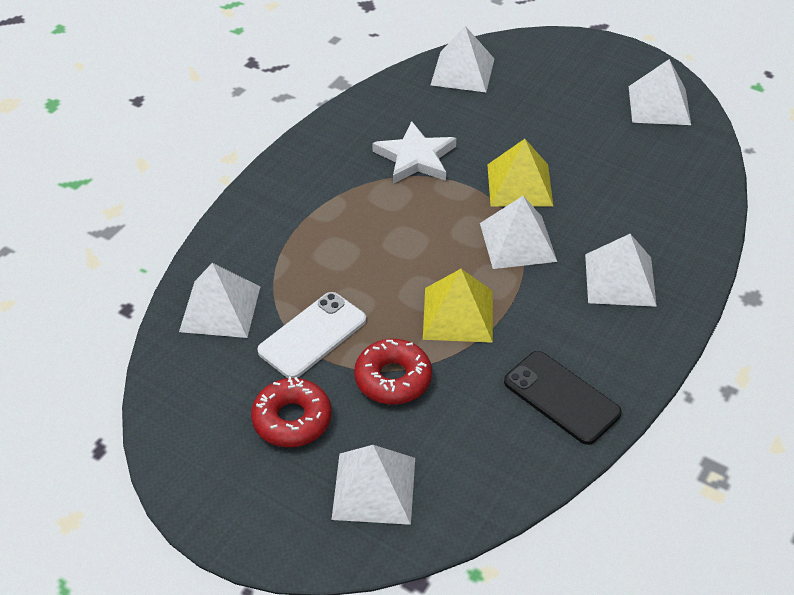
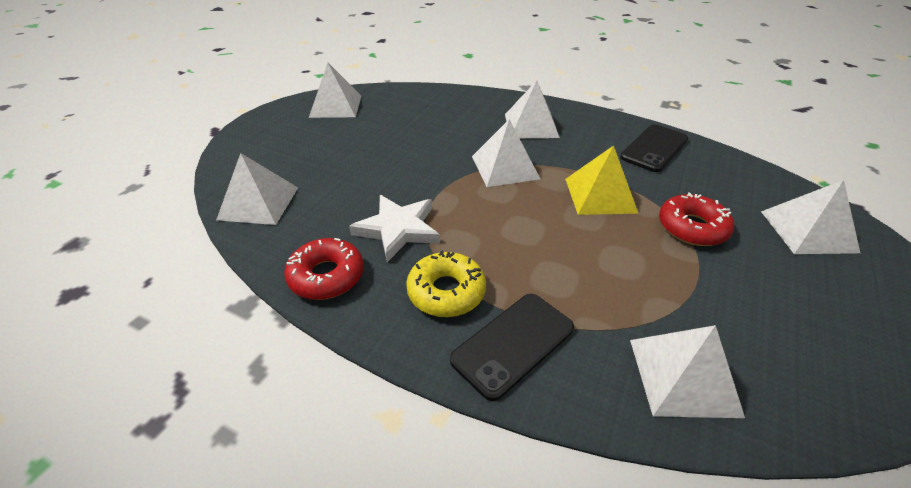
camera: 95 degrees left, 5 degrees down
red donut [251,376,332,447] -> red donut moved to [284,238,364,300]
white phone [257,292,366,378] -> none
yellow pyramid [487,139,554,207] -> none
none -> yellow donut [406,250,486,317]
none -> black phone [450,294,574,401]

